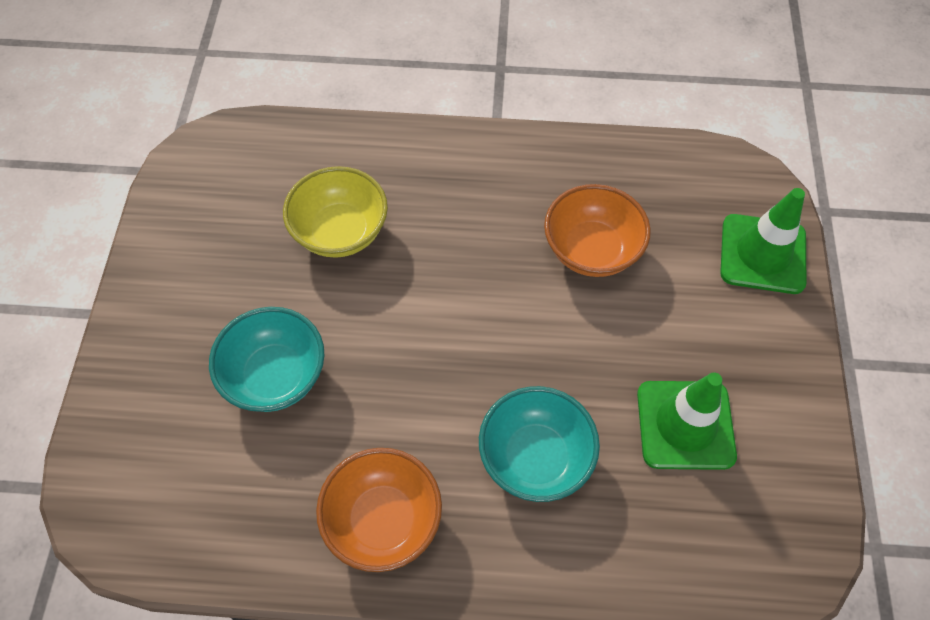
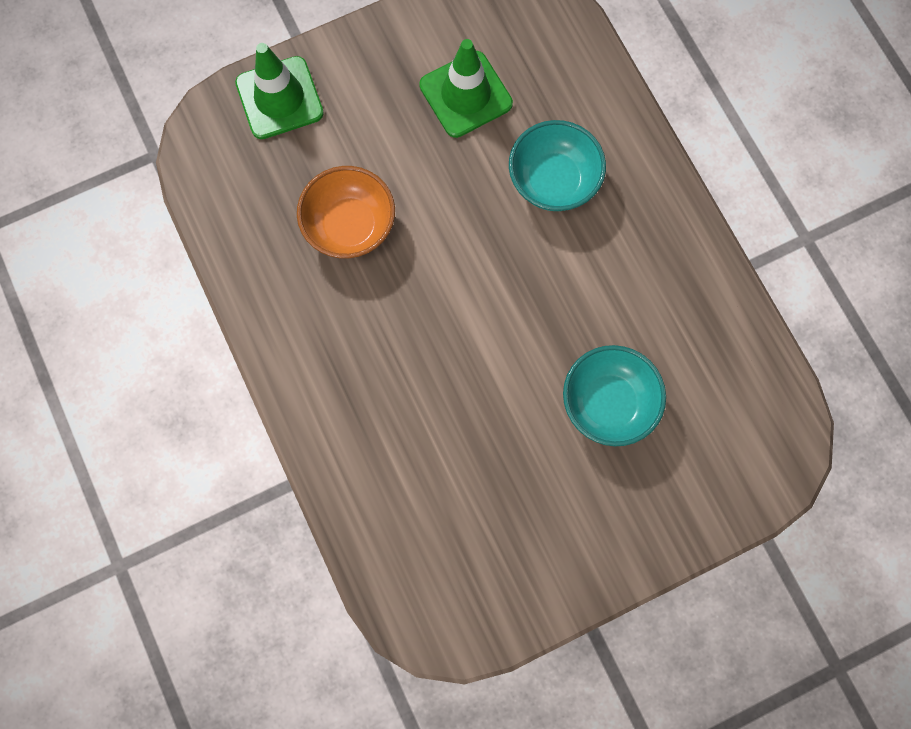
camera: 120 degrees left, 15 degrees up
yellow bowl [283,166,388,258] -> none
orange bowl [316,448,442,572] -> none

